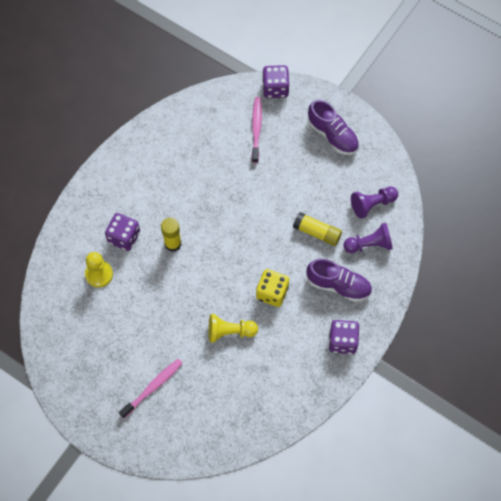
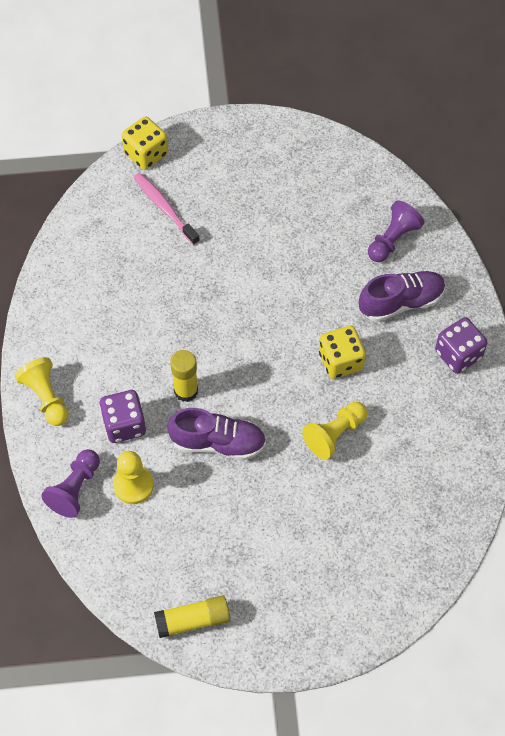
camera: 40 degrees left, 5 degrees down
pink toothbrush [119,359,183,418] -> none
purple dice [262,65,289,98] -> yellow dice [122,116,168,170]
yellow glue stick [293,212,342,246] -> yellow glue stick moved to [154,595,230,638]
purple shoe [308,100,359,155] -> purple shoe moved to [167,408,266,460]
purple pawn [351,187,398,219] -> purple pawn moved to [41,449,100,518]
none -> yellow pawn [15,357,69,426]

